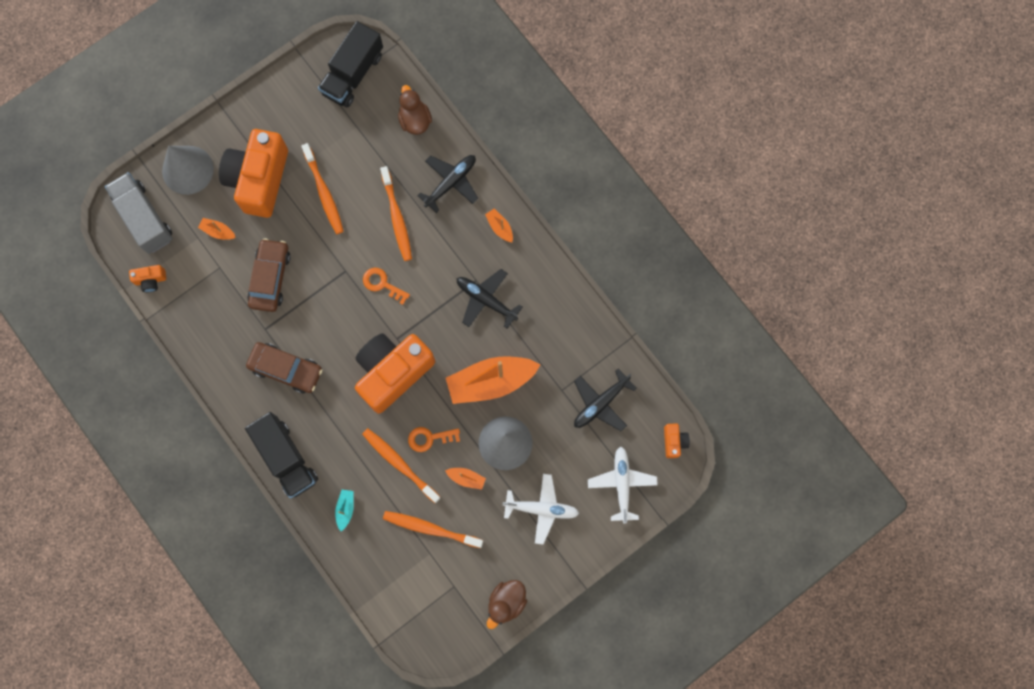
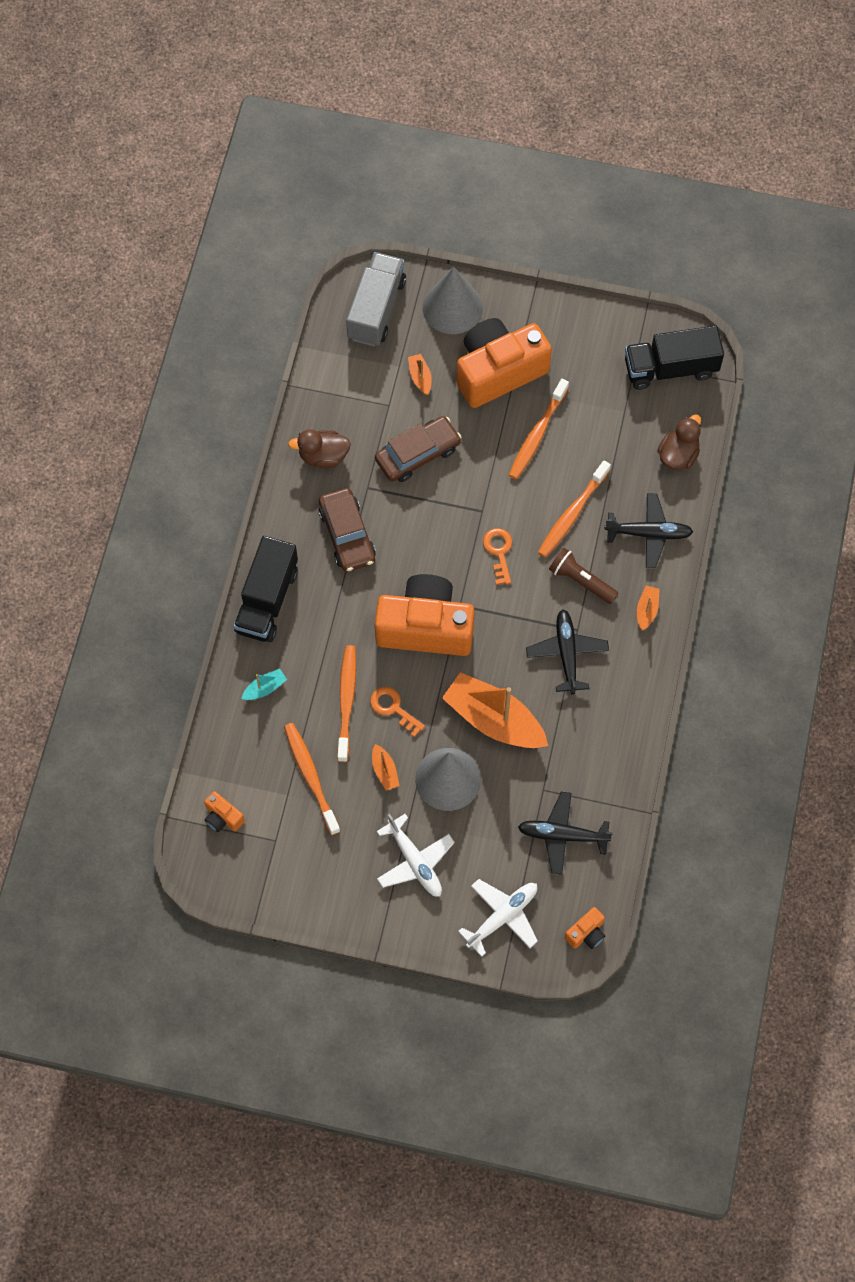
camera: 50 degrees right, 10 degrees down
orange camera [129,265,166,292] -> orange camera moved to [204,791,245,832]
brown duck [487,580,527,629] -> brown duck moved to [288,429,351,468]
none -> brown flashlight [549,548,618,604]

